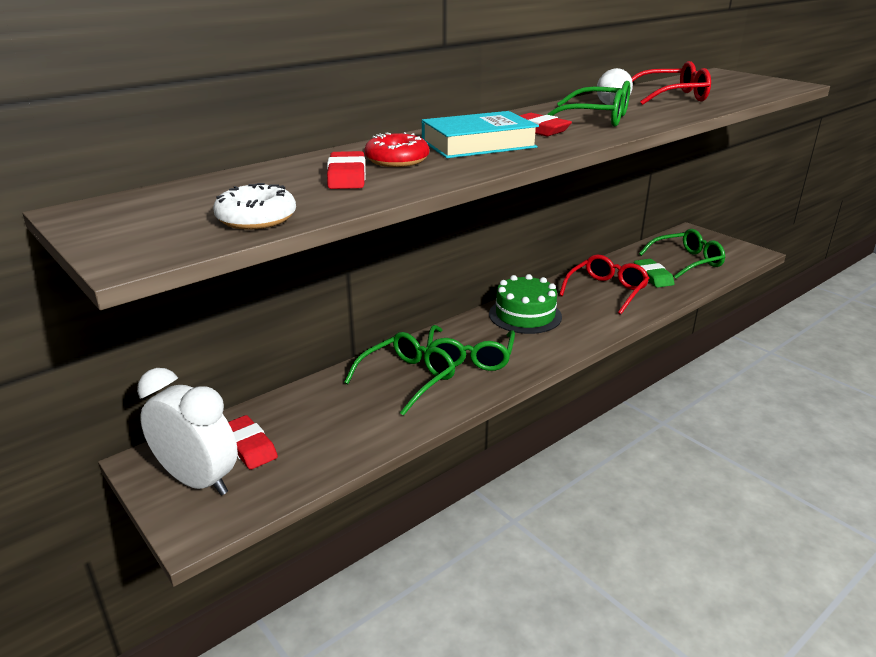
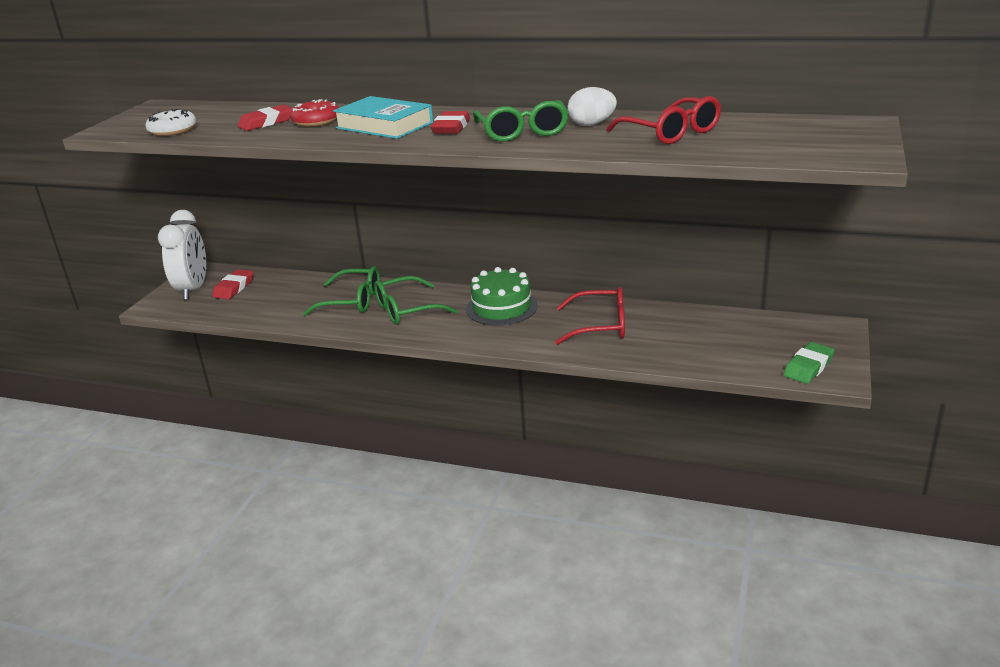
camera: 60 degrees right, 0 degrees up
green eraser [634,259,674,288] -> green eraser moved to [783,342,835,384]
green glasses [639,229,725,279] -> none

